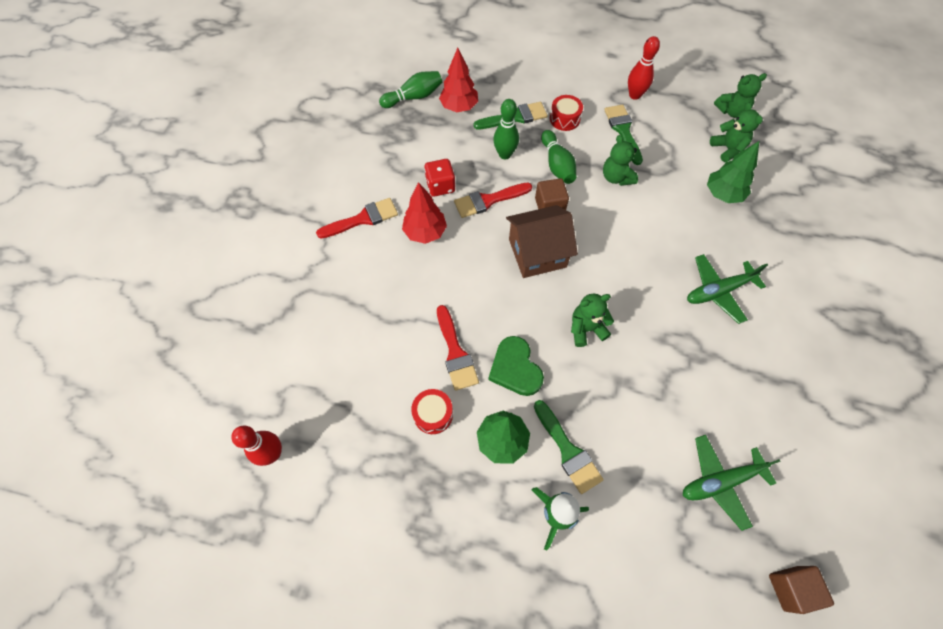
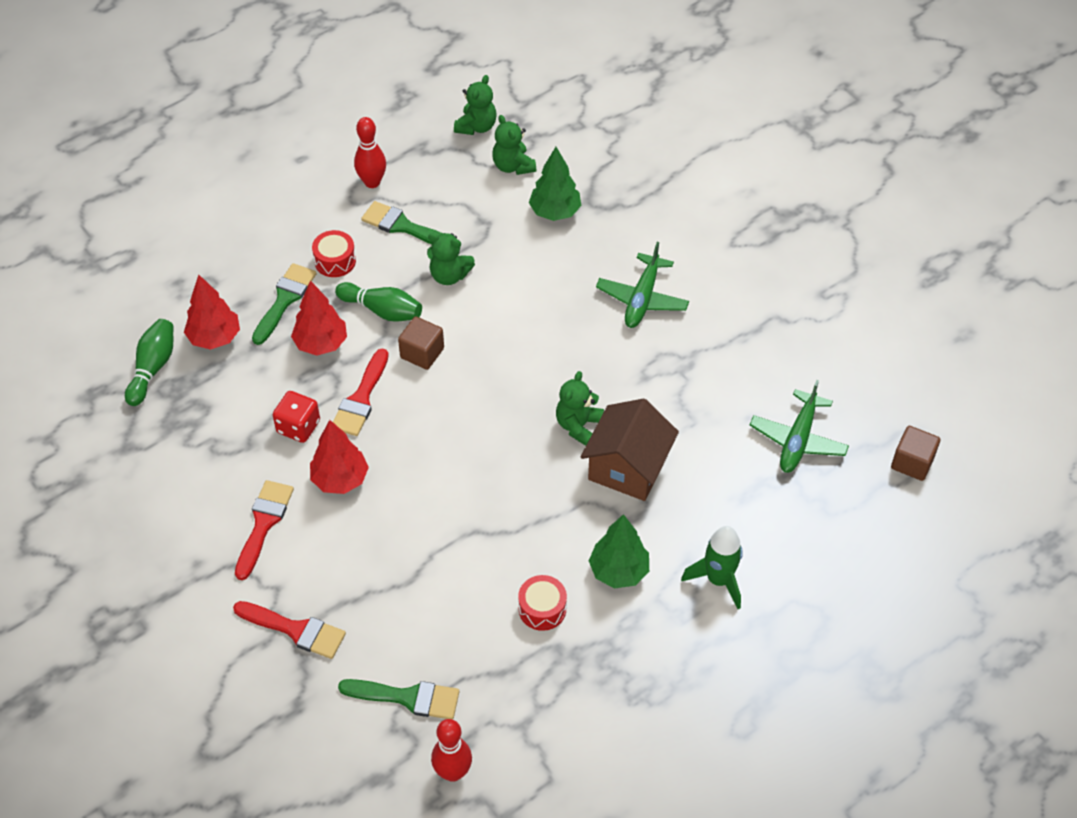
camera: 50 degrees left, 10 degrees down
red brush [437,305,479,391] -> red brush moved to [233,601,346,659]
green heart [488,336,544,396] -> none
green bowling pin [493,99,519,159] -> red tree [291,281,347,356]
brown house [506,205,578,278] -> brown house moved to [581,399,679,501]
green brush [534,400,604,494] -> green brush moved to [338,679,459,719]
green teddy bear [710,102,762,162] -> green teddy bear turned 135 degrees counterclockwise [492,115,536,175]

